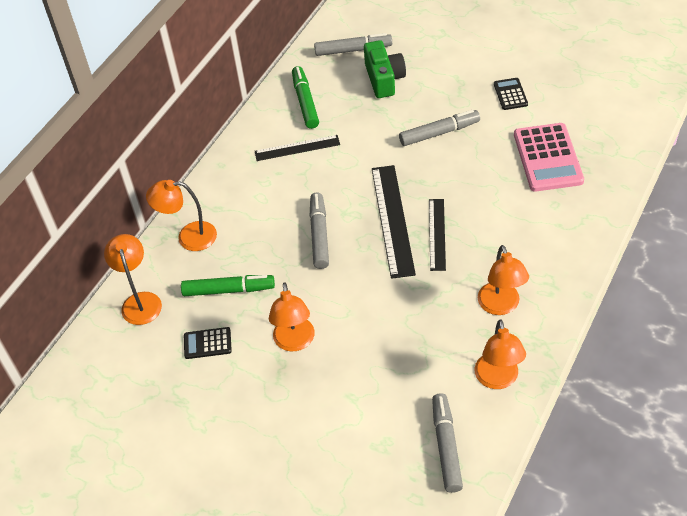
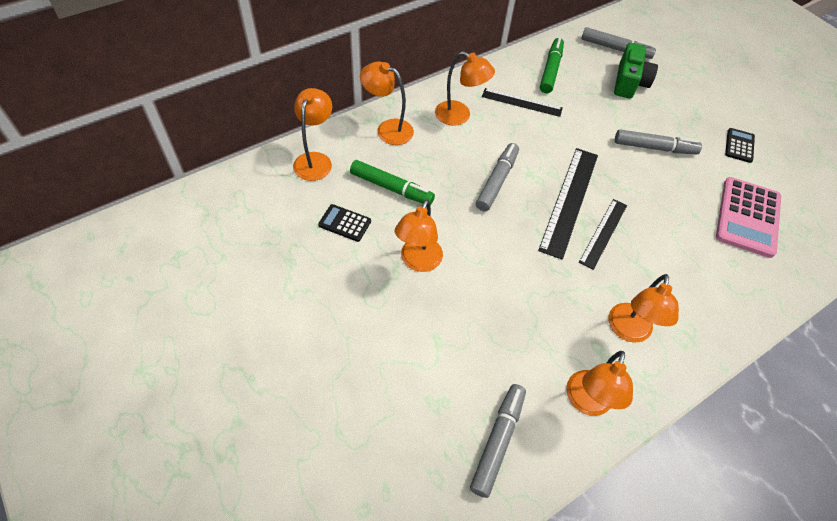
camera: 20 degrees right, 5 degrees up
none -> orange lamp [435,51,495,126]

